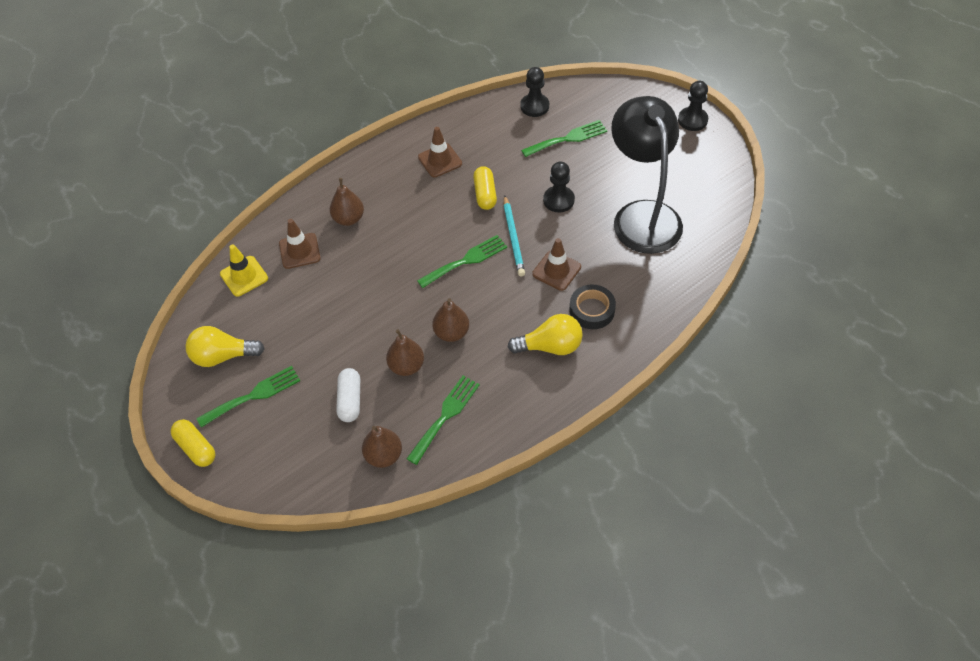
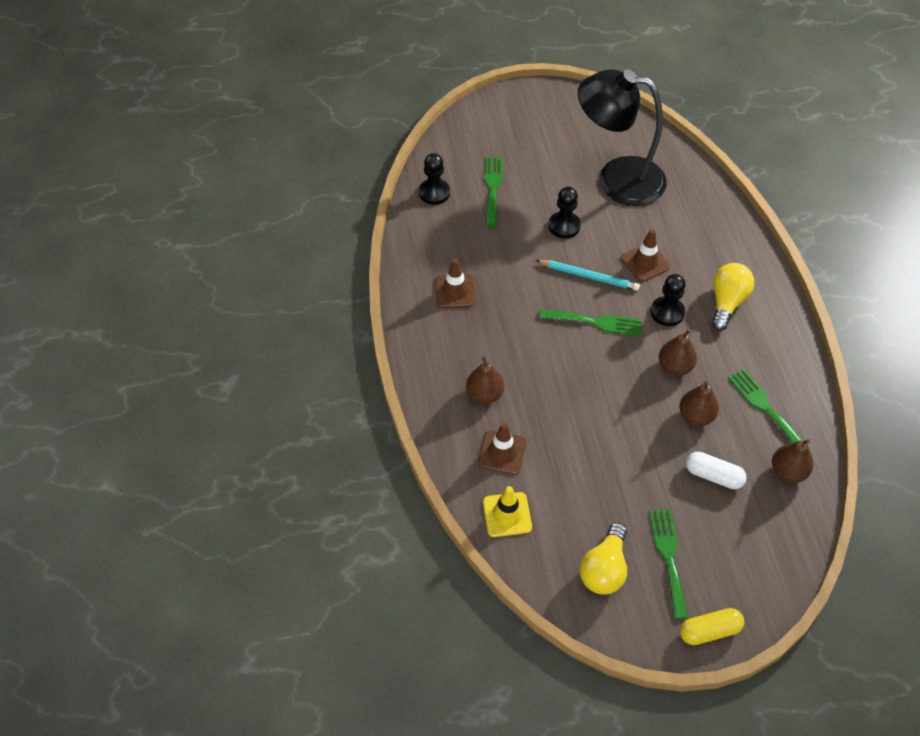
camera: 65 degrees left, 0 degrees up
green fork [417,235,507,288] -> green fork turned 105 degrees clockwise [539,309,642,336]
yellow capsule [473,166,497,210] -> none
black tape [569,284,616,329] -> none
black pawn [678,81,708,131] -> black pawn moved to [651,274,686,326]

